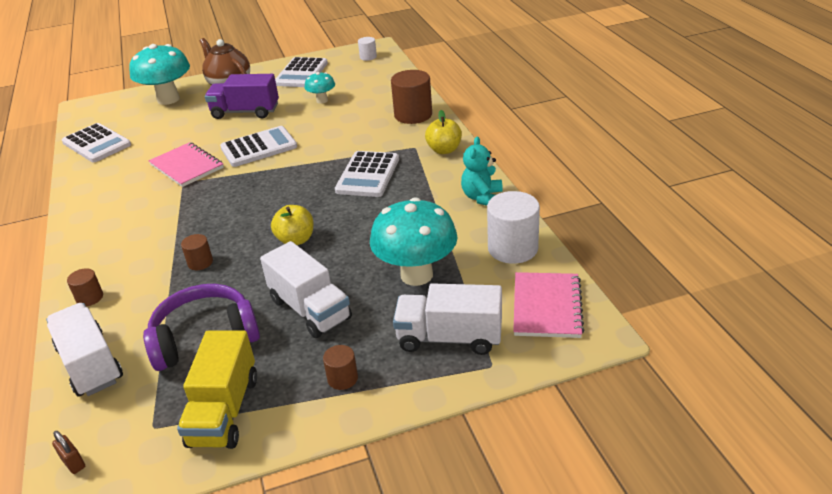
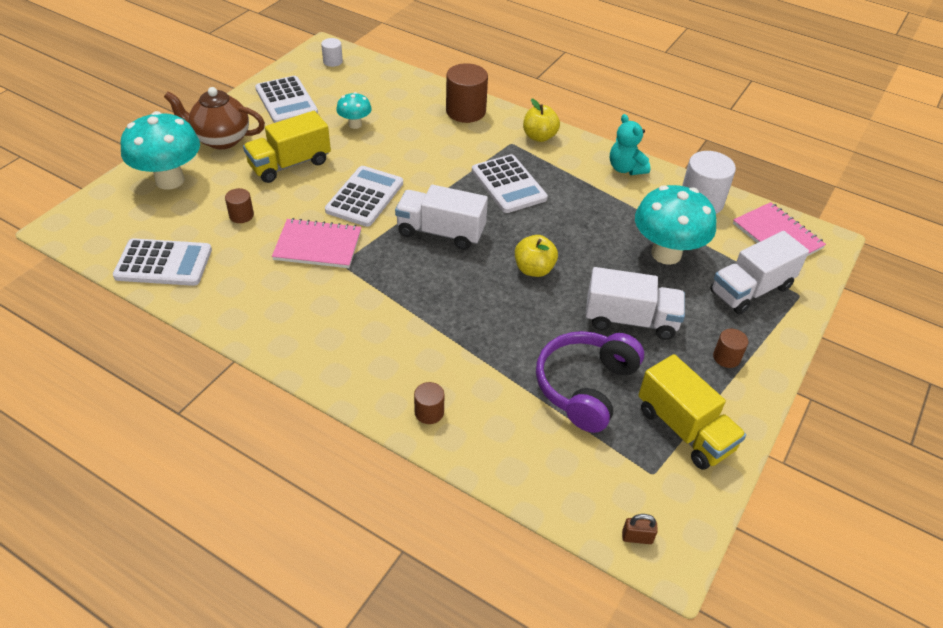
camera: 45 degrees left, 10 degrees up
white truck [46,303,123,397] -> white truck moved to [395,185,488,250]
brown cylinder [181,234,213,270] -> brown cylinder moved to [225,188,254,223]
purple truck [205,74,279,119] -> yellow truck [243,111,331,183]

